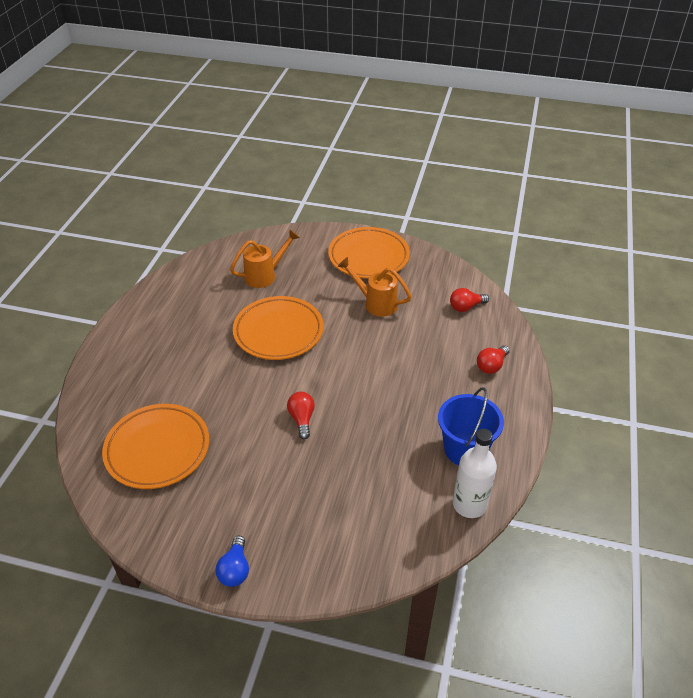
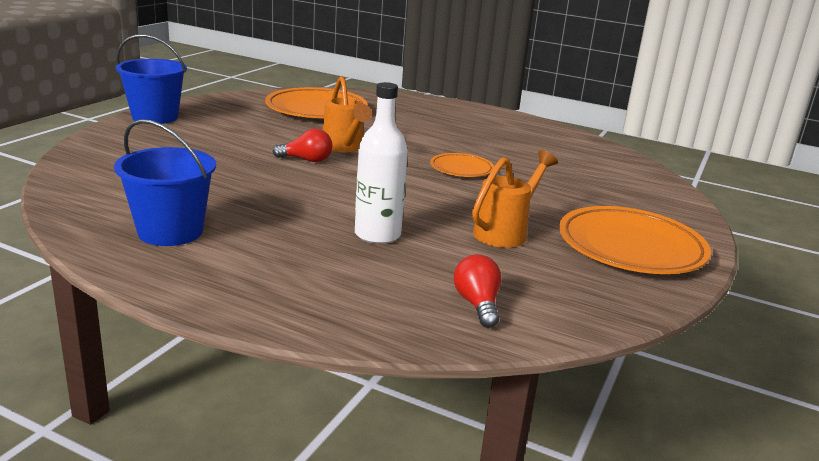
camera: 100 degrees right, 20 degrees down
blue light bulb [215,536,249,587] -> blue bucket [116,34,187,124]
orange watering can [230,229,300,288] -> orange watering can moved to [323,76,372,152]
orange plate [233,296,324,360] -> orange plate [430,153,494,177], size x0.53
white bottle [453,429,497,518] -> white bottle moved to [355,82,408,244]
red light bulb [477,345,510,374] -> none

